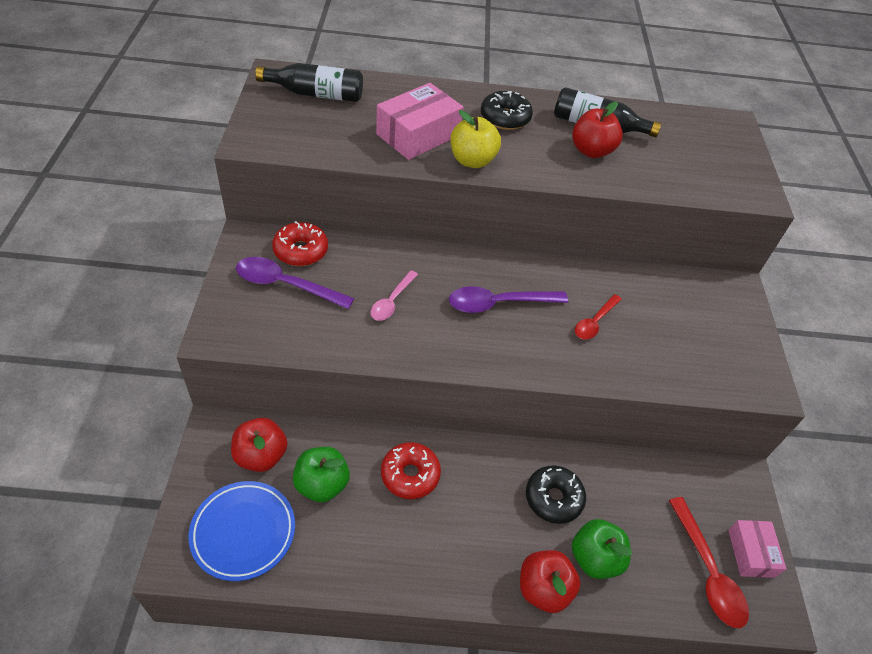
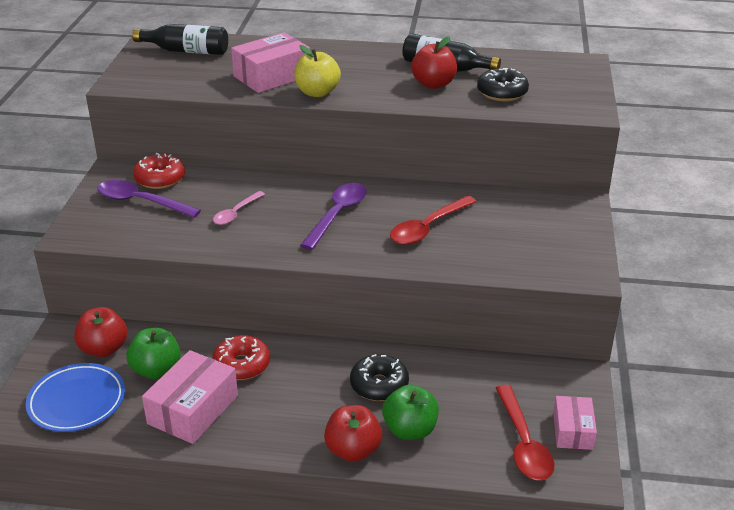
camera: 10 degrees right, 15 degrees down
purple spoon [449,286,568,313] -> purple spoon turned 120 degrees clockwise [300,183,367,250]
black donut [481,91,533,130] -> black donut moved to [477,68,529,102]
red spoon [575,294,622,340] -> red spoon [390,196,477,245], size x1.58
none -> pink box [142,350,238,444]

